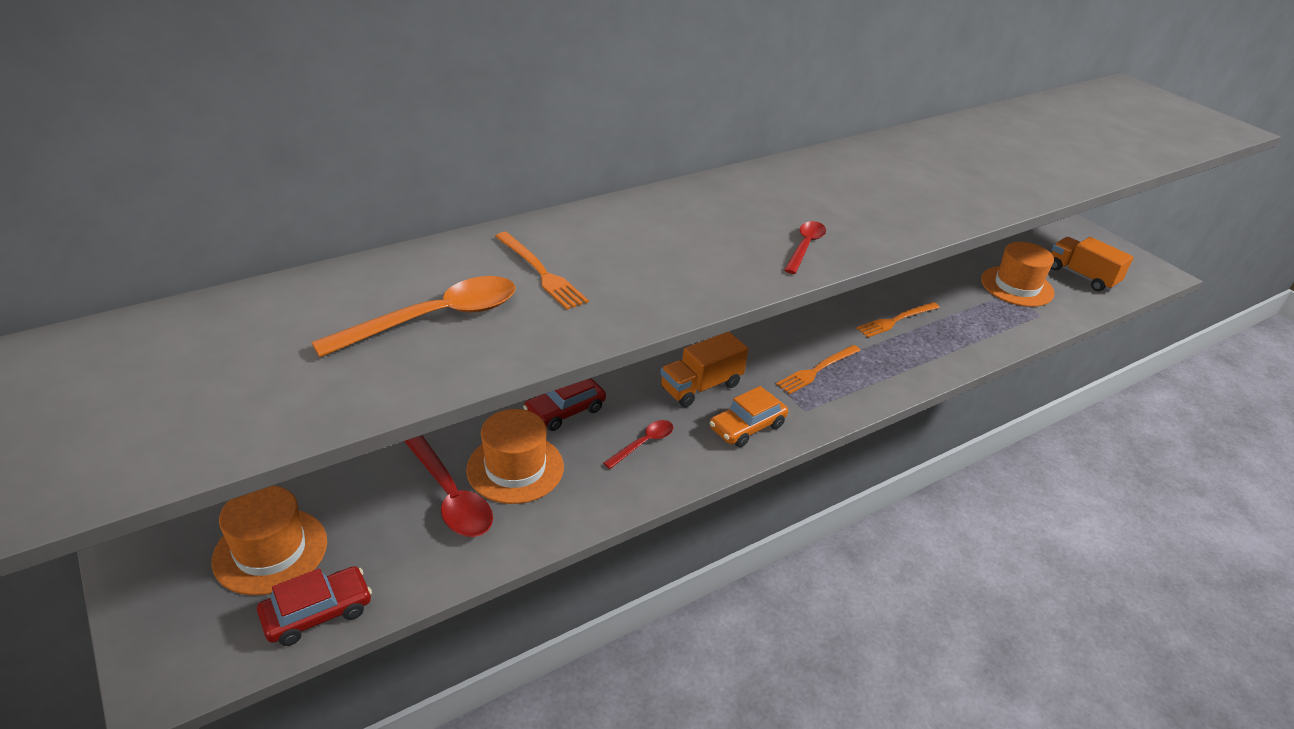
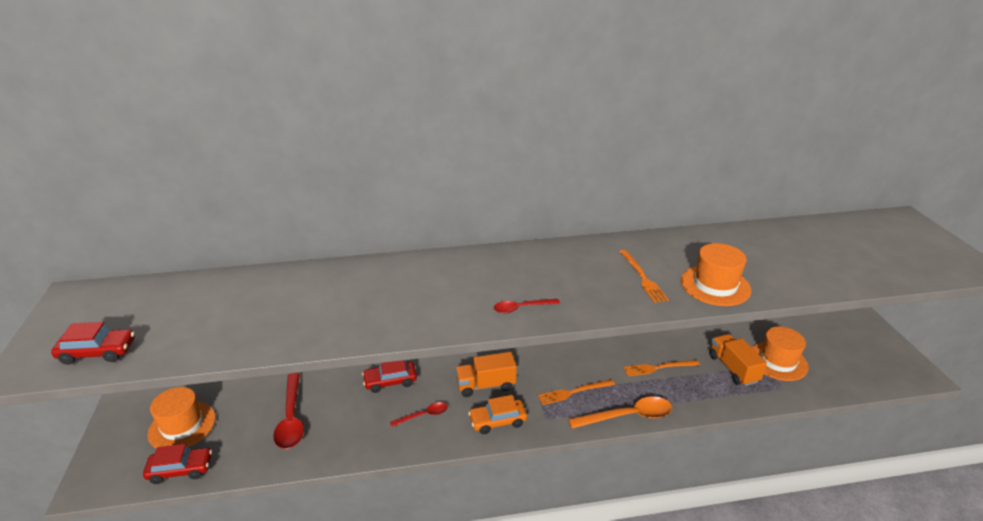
camera: 25 degrees right, 5 degrees down
orange spoon [312,276,516,357] -> orange spoon moved to [568,396,672,429]
orange hat [466,409,564,504] -> orange hat moved to [681,243,751,306]
orange fork [495,232,589,310] -> orange fork moved to [619,250,669,303]
red spoon [784,221,826,274] -> red spoon turned 150 degrees counterclockwise [494,299,560,313]
orange truck [1051,237,1134,291] -> orange truck moved to [709,334,767,386]
none -> red car [51,322,135,365]

